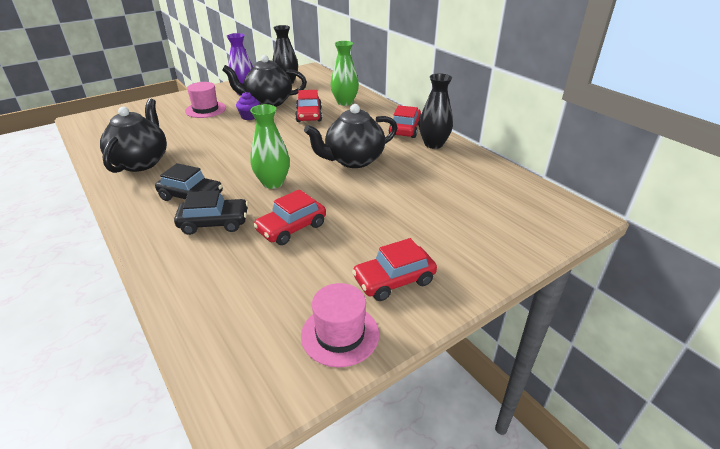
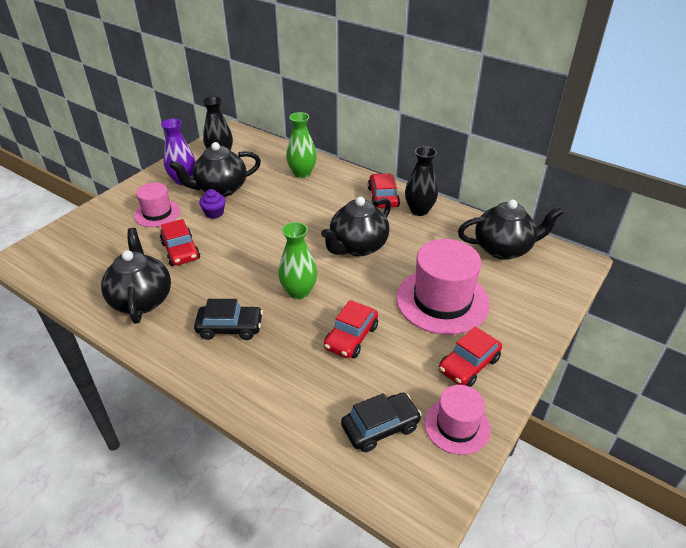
camera: 20 degrees left, 5 degrees up
black car [174,190,248,235] -> black car moved to [341,393,422,452]
red car [295,90,322,122] -> red car moved to [160,219,200,266]
none -> pink hat [396,239,490,335]
none -> black teapot [458,200,564,260]

